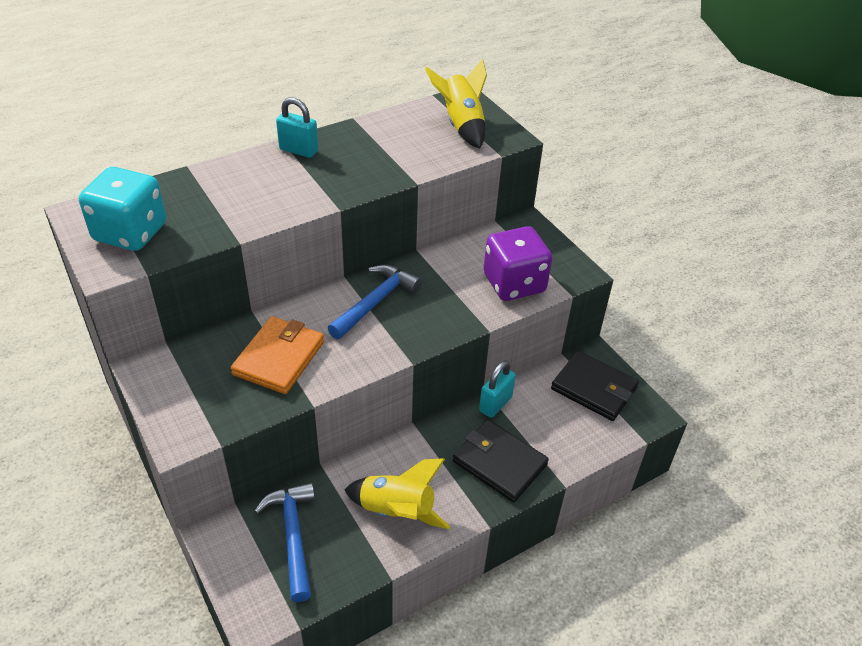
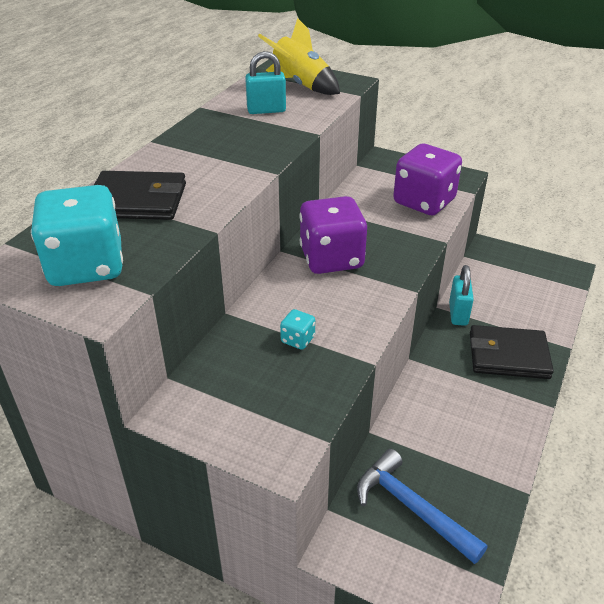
camera: 30 degrees left, 5 degrees down
orange wallet [231,316,324,394] -> turquoise dice [280,309,315,350]
turquoise padlock [276,97,318,158] -> turquoise padlock moved to [245,51,286,114]
blue hammer [328,265,422,339] -> purple dice [299,196,367,274]
yellow rocket [344,458,451,529] -> none
black wallet [551,351,639,421] -> black wallet moved to [94,171,186,220]

